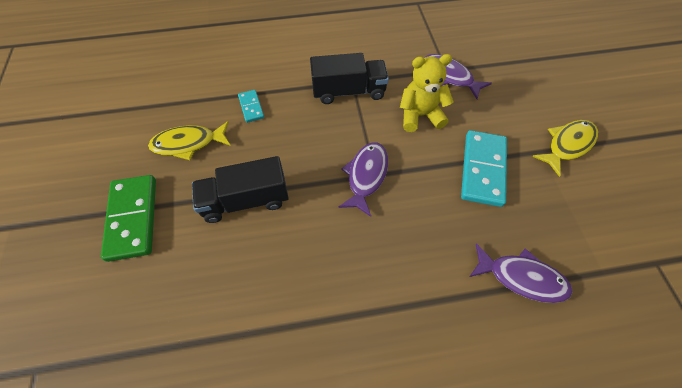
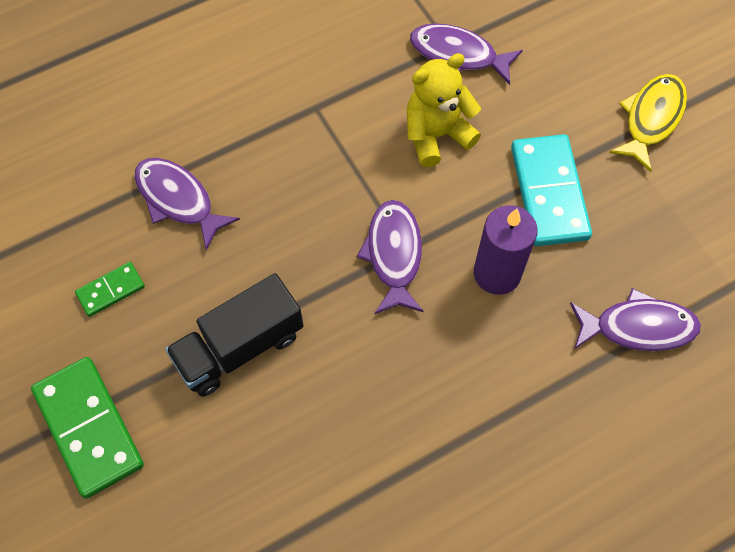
camera: 20 degrees left, 5 degrees up
yellow fish [148,121,231,160] -> green domino [75,262,145,317]
turquoise domino [238,90,264,123] -> purple fish [134,158,240,250]
black truck [310,53,389,104] -> none
none -> purple candle [474,205,537,295]

